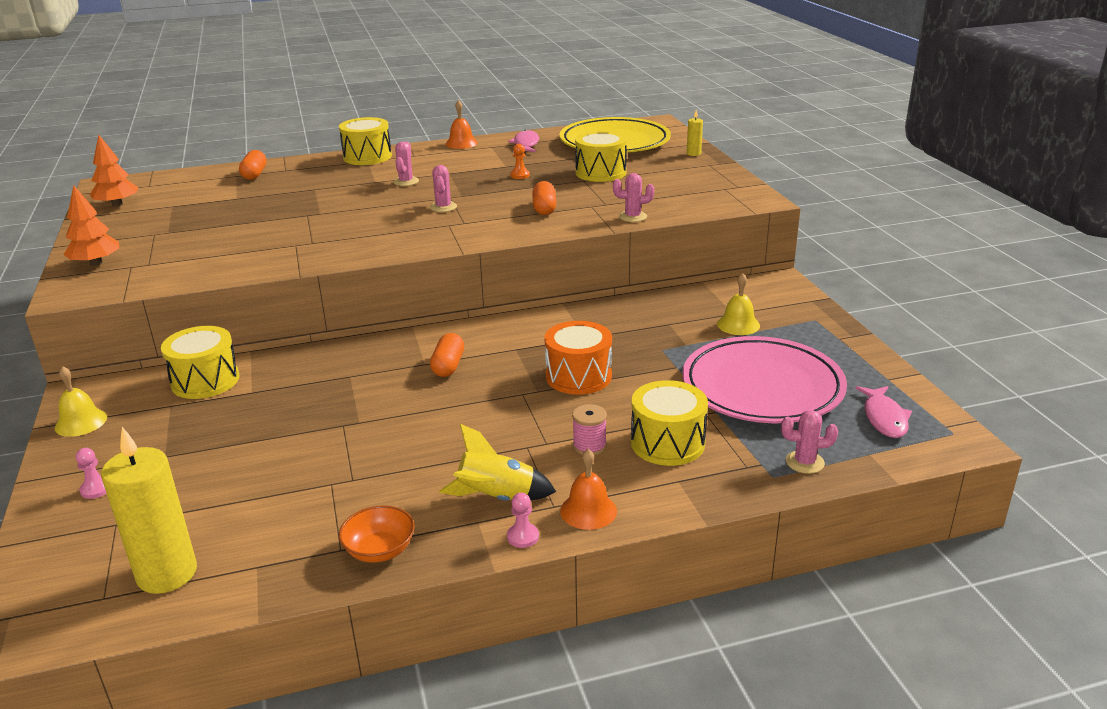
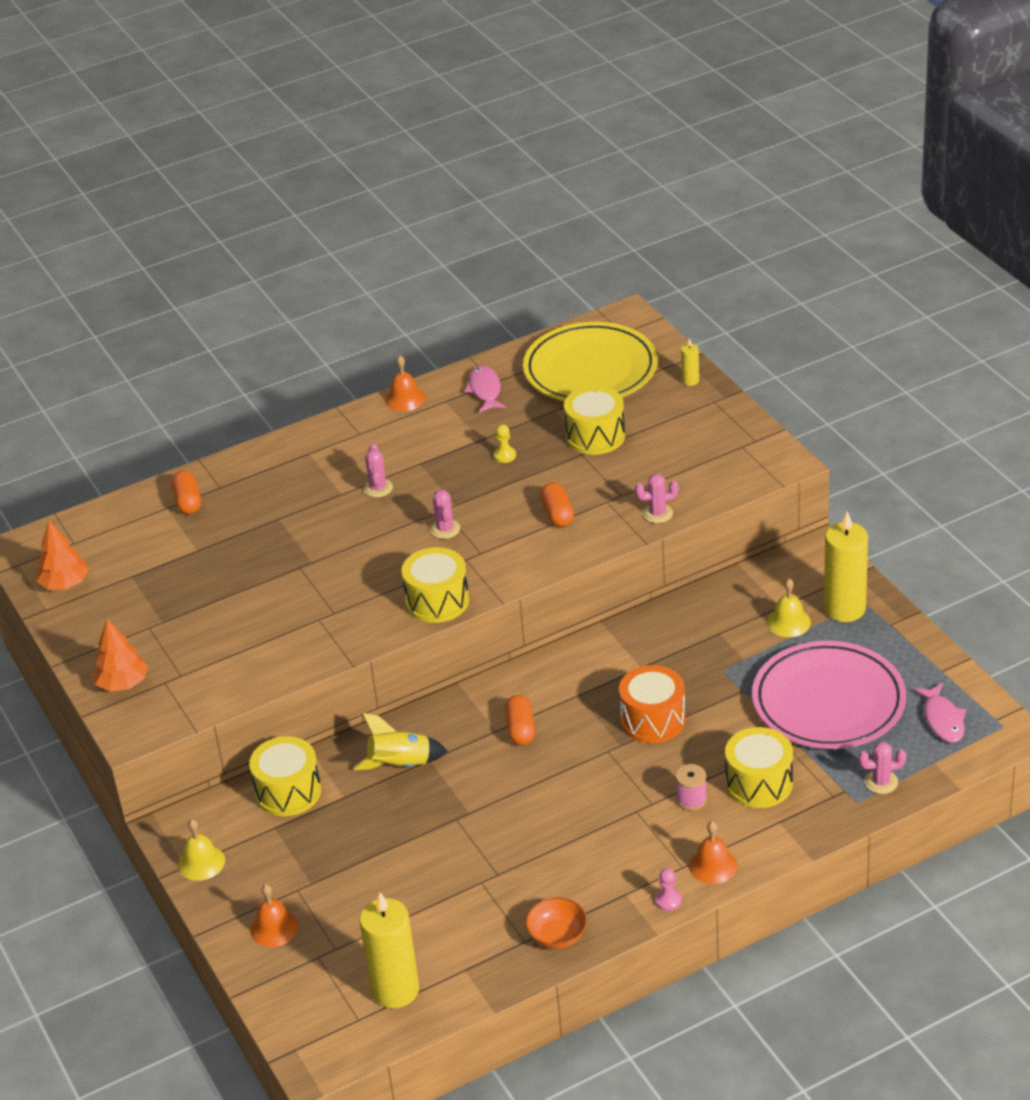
camera: 10 degrees left, 10 degrees up
pink pawn [76,448,107,499] -> orange bell [250,884,299,947]
yellow drum [339,117,392,165] -> yellow drum moved to [401,547,469,623]
yellow rocket [439,424,556,501] -> yellow rocket moved to [353,713,448,770]
orange pawn [510,144,530,179] -> yellow pawn [493,424,516,463]
none -> yellow candle [824,511,868,622]

